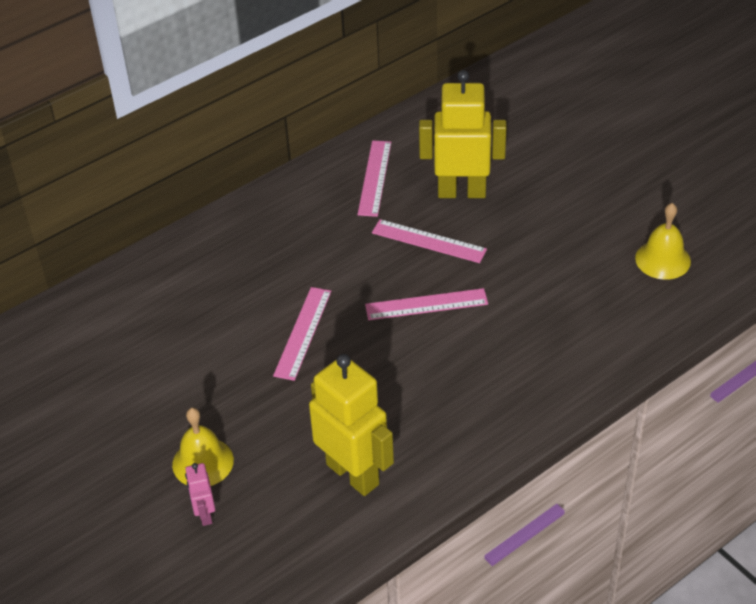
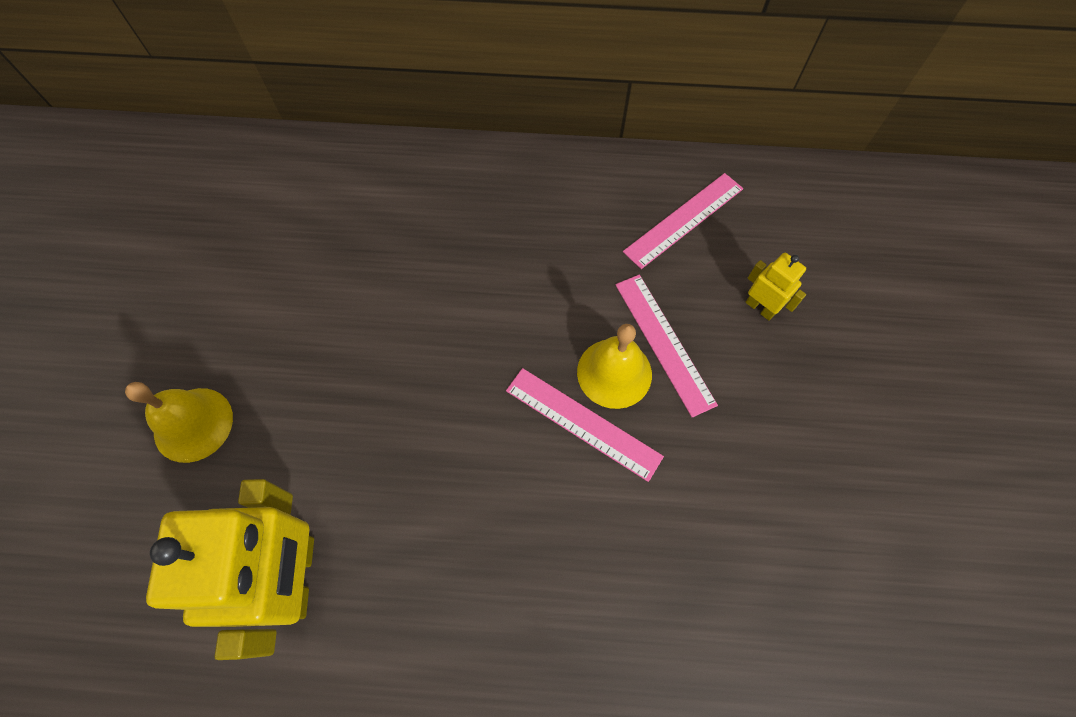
camera: 40 degrees right, 20 degrees up
pink robot [185,463,215,526] -> none
pink ruler [273,287,332,381] -> none
yellow robot [419,70,507,198] -> yellow robot [745,253,806,320], size x0.46
yellow bell [635,203,691,280] -> yellow bell moved to [577,324,652,409]

